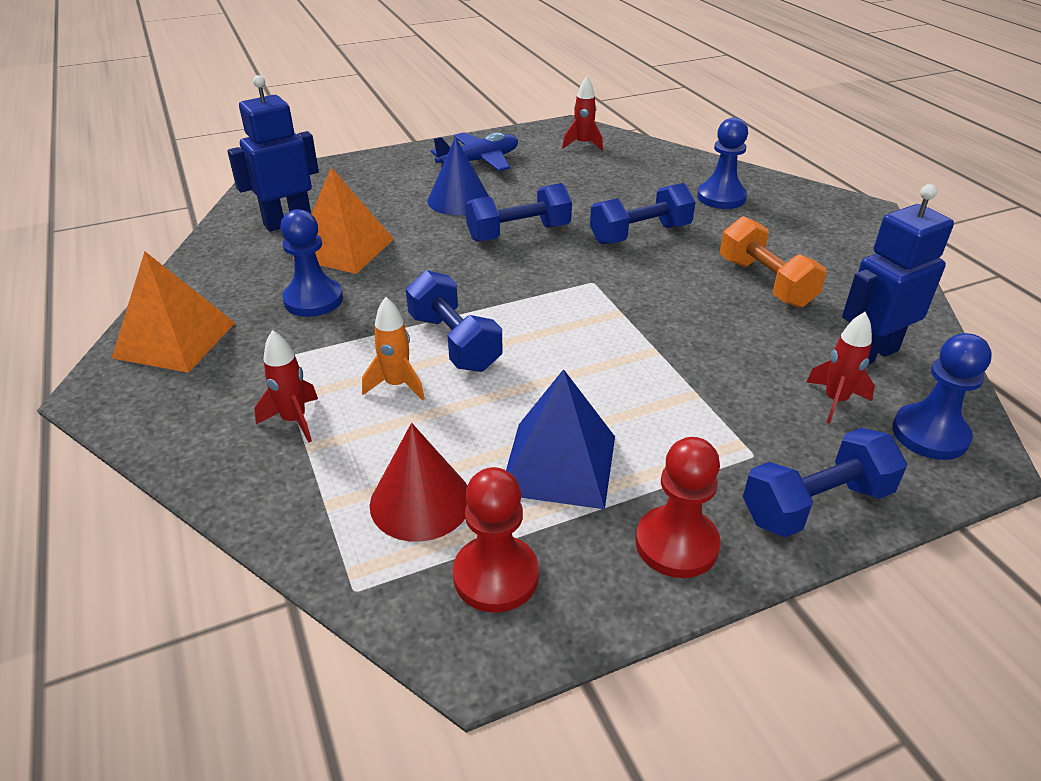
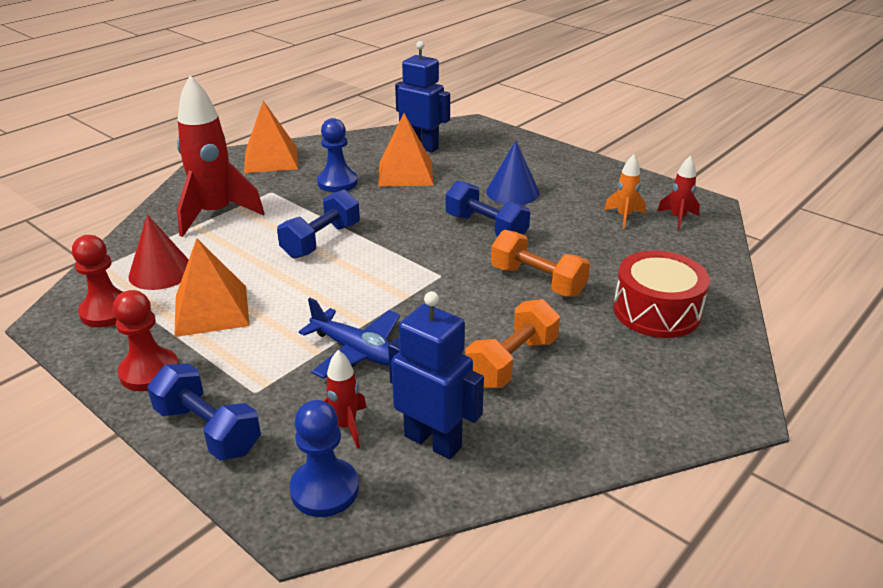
camera: 65 degrees right, 5 degrees down
red rocket [254,330,318,442] -> red rocket [177,76,265,237], size x2.09
orange rocket [362,297,425,401] -> orange rocket moved to [604,154,646,229]
blue plane [431,132,518,171] -> blue plane moved to [299,298,400,379]
blue pyramid [506,369,615,509] -> orange pyramid [174,238,250,337]
blue dumbbell [590,183,696,245] -> orange dumbbell [491,230,590,297]
blue pawn [697,117,748,209] -> red drum [613,251,710,338]

